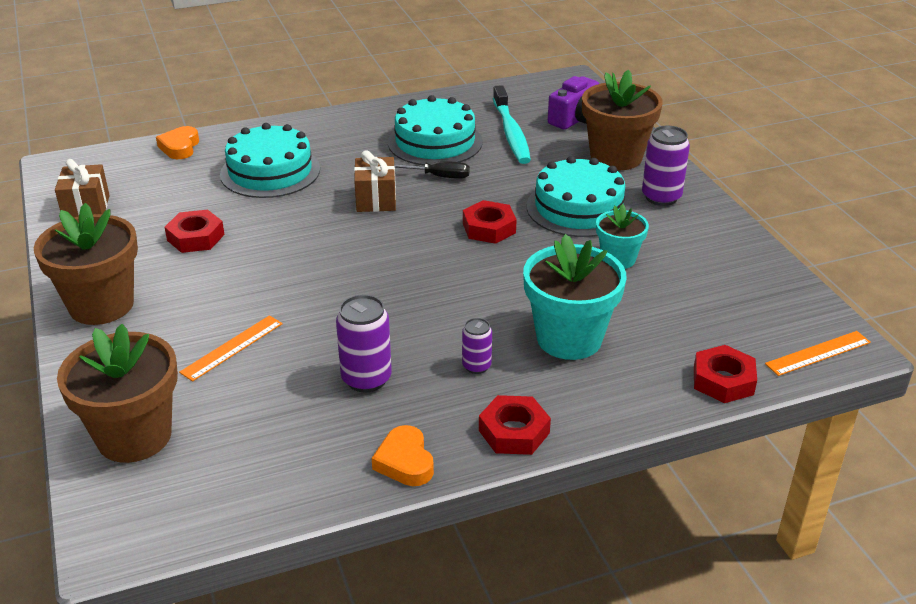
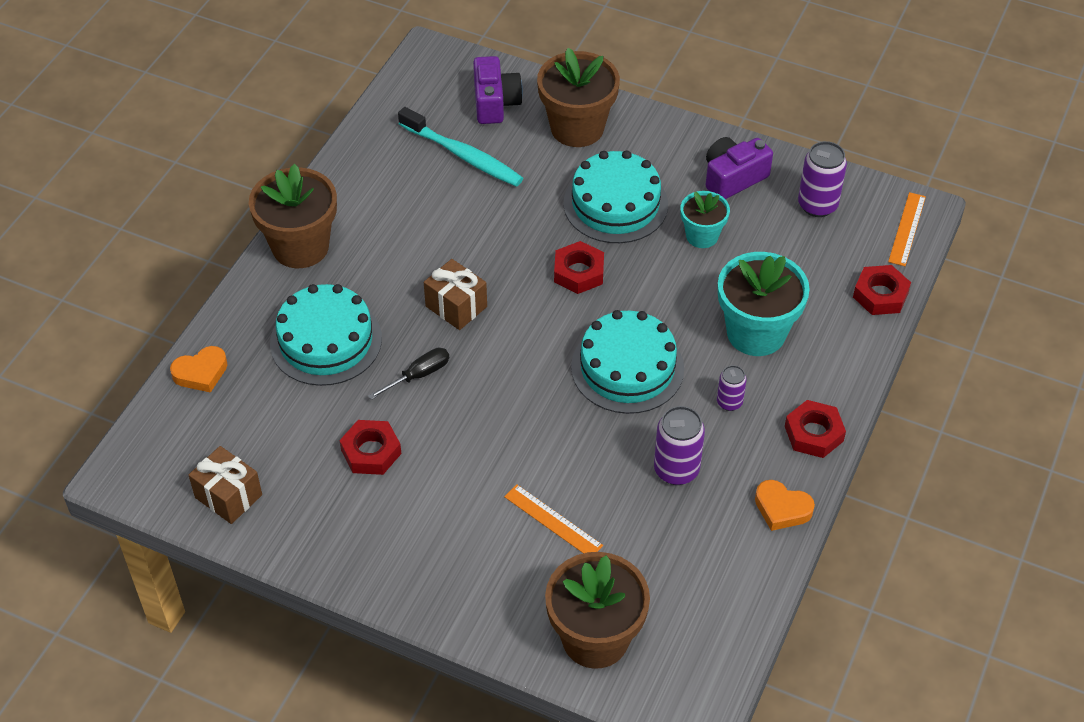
camera: 45 degrees left, 15 degrees up
brown flower pot [34,203,138,325] -> brown flower pot moved to [249,164,337,268]
orange heart [156,126,199,159] -> orange heart turned 75 degrees counterclockwise [170,346,228,393]
orange ruler [179,315,283,381] -> orange ruler turned 45 degrees counterclockwise [504,484,603,553]
turquoise cake [388,95,483,166] -> turquoise cake moved to [571,310,684,414]
black screwdriver [394,161,470,179] -> black screwdriver moved to [368,348,449,400]
purple can [642,126,690,206] -> purple can moved to [798,141,847,217]
none -> purple camera [706,137,773,199]

